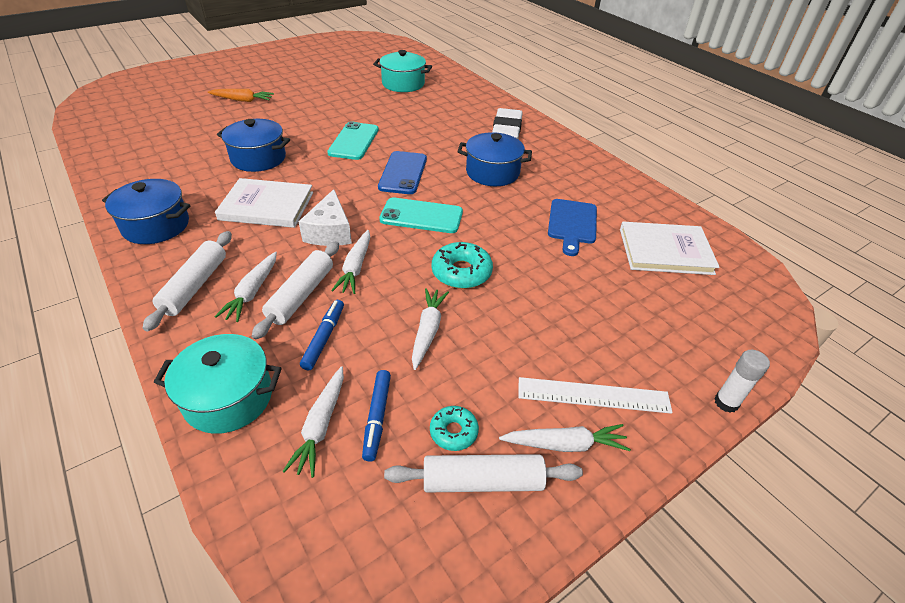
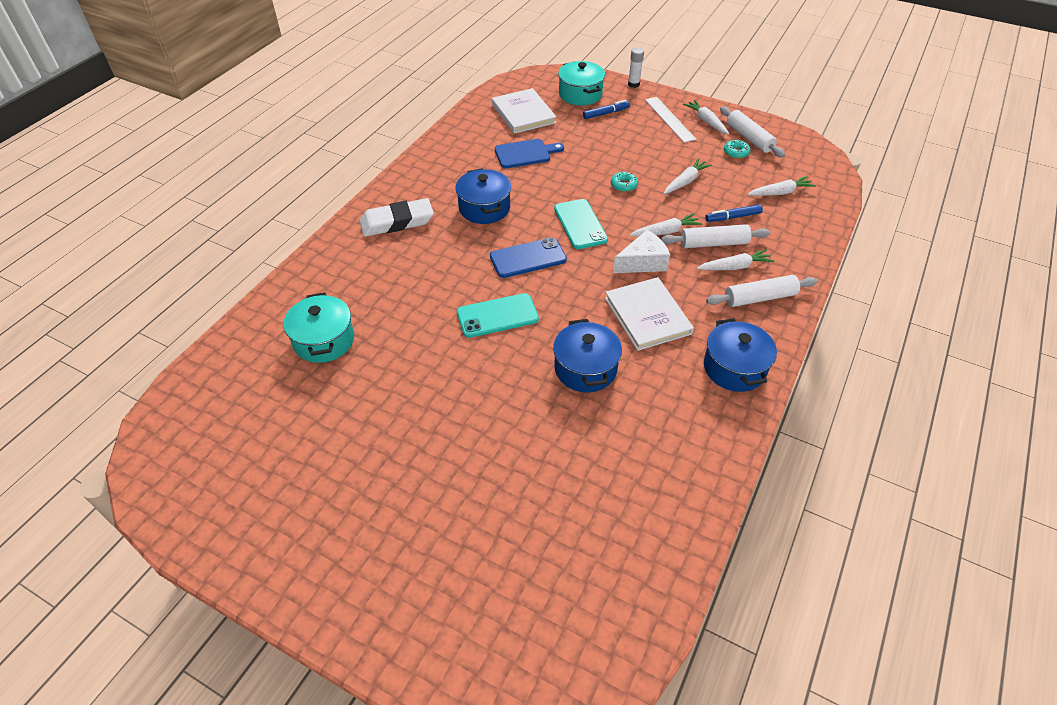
camera: 115 degrees left, 5 degrees up
turquoise pot [154,334,282,434] -> turquoise pot moved to [558,61,605,105]
orange carrot [208,89,274,102] -> none
blue marker [362,370,391,462] -> blue marker moved to [583,100,630,119]
white carrot [412,288,449,370] -> white carrot turned 150 degrees clockwise [664,158,712,194]
turquoise donut [432,242,493,289] -> turquoise donut [611,172,638,192], size x0.61

